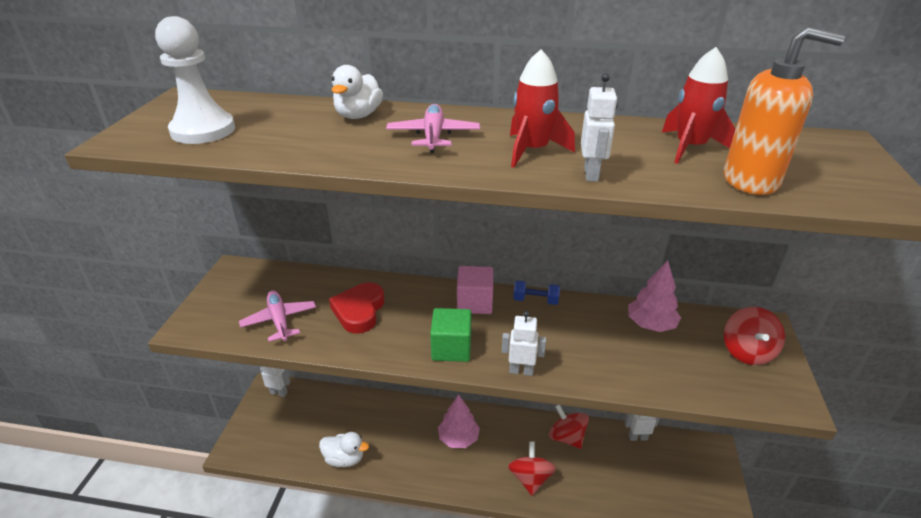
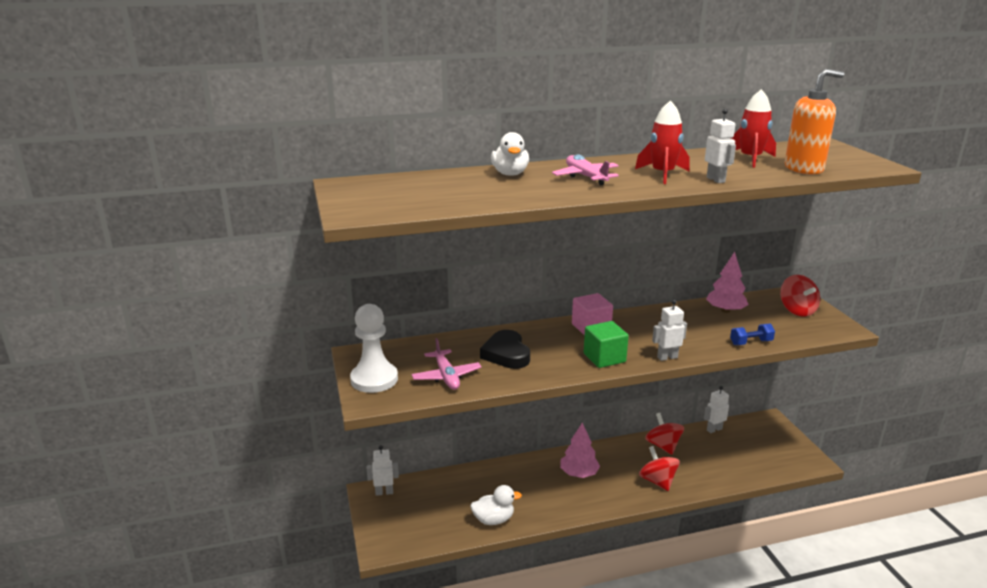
camera: 25 degrees left, 10 degrees down
white pawn [155,16,235,144] -> white pawn moved to [350,304,398,393]
pink plane [239,290,316,342] -> pink plane turned 150 degrees counterclockwise [412,338,481,390]
red heart [329,282,384,333] -> black heart [480,330,530,369]
blue dumbbell [513,280,560,305] -> blue dumbbell moved to [730,324,775,345]
red spinning top [549,405,589,449] -> red spinning top turned 45 degrees clockwise [645,413,684,455]

